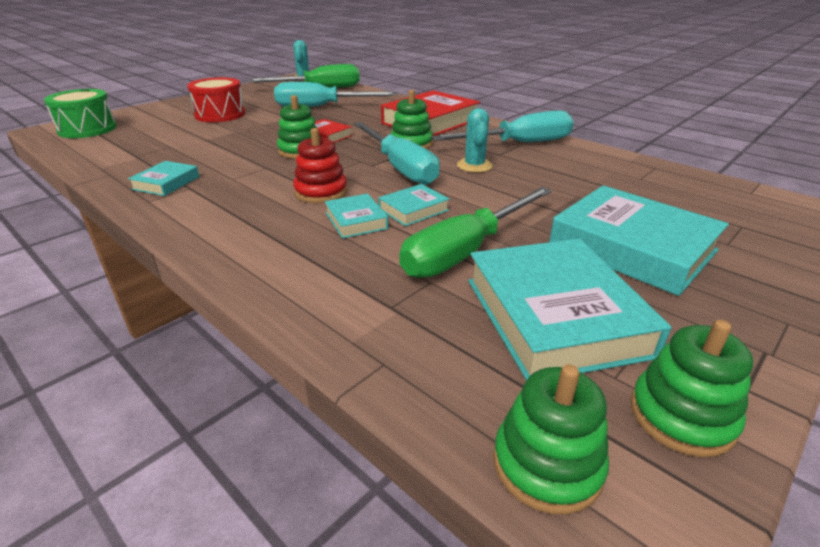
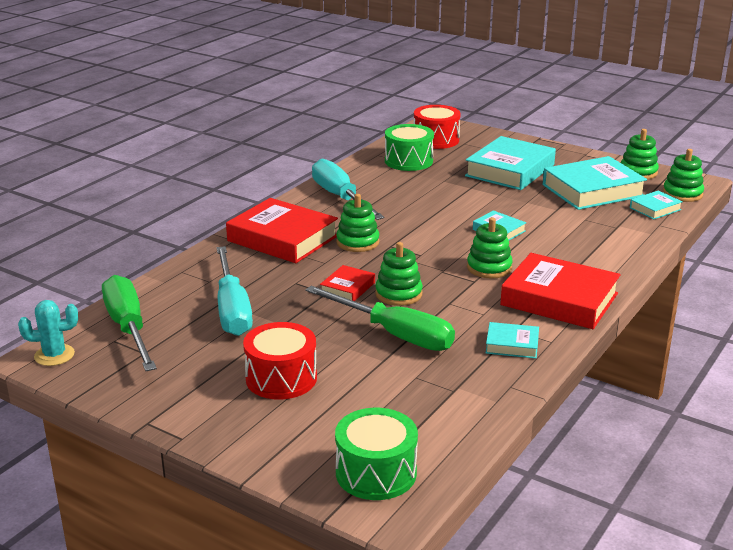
camera: 100 degrees left, 5 degrees down
red stacking toy [293,128,347,203] -> green stacking toy [467,217,513,279]
turquoise book [325,193,388,239] -> turquoise book moved to [630,191,683,219]
turquoise screwdriver [354,122,440,185] -> none
green screwdriver [399,187,552,278] -> green screwdriver moved to [305,286,455,351]
turquoise cactus [457,108,493,173] -> none
none -> green drum [385,124,434,171]
none -> red drum [414,105,461,149]
none -> red book [500,253,621,329]

